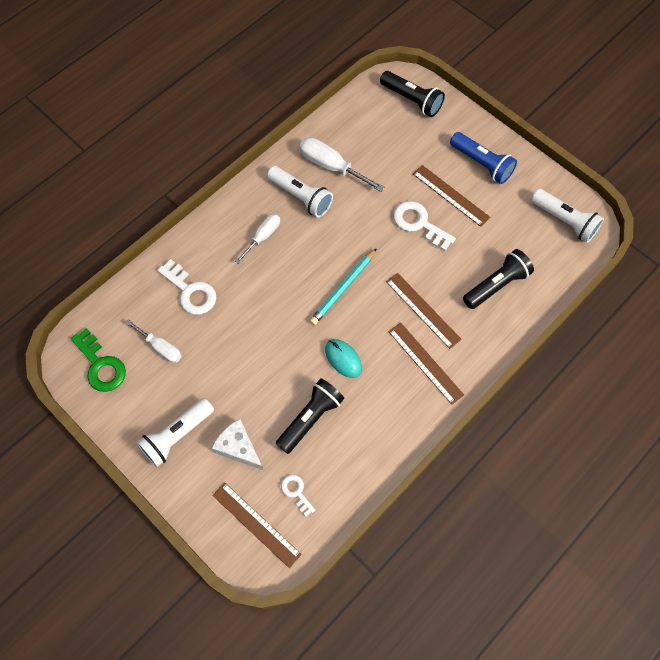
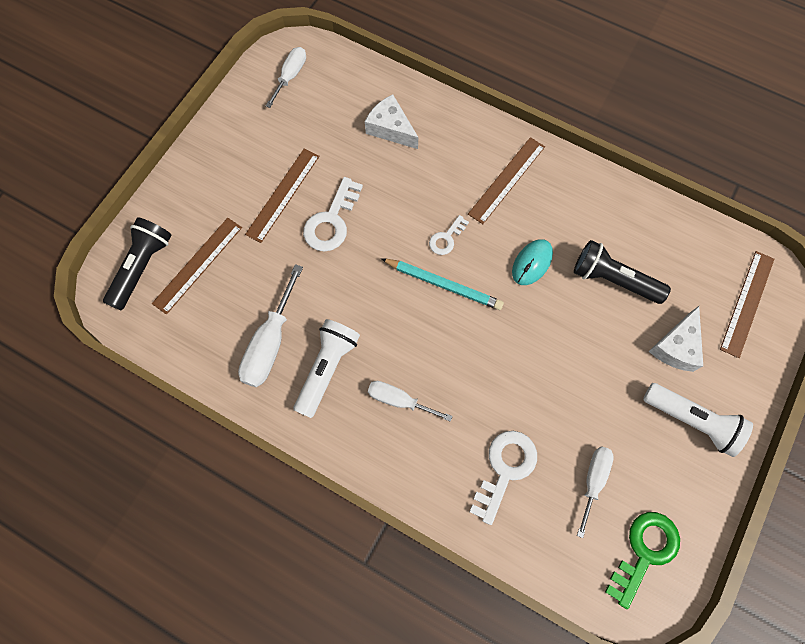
camera: 105 degrees left, 5 degrees up
white key [281,474,315,516] -> white key moved to [429,215,469,255]
brown ruler [386,273,462,349] -> brown ruler moved to [152,218,242,315]
blue flashlight [450,132,517,184] -> none
black flashlight [463,249,534,309] -> white cheese [365,94,418,149]
white flashlight [531,189,604,243] -> white screwdriver [266,47,306,108]

